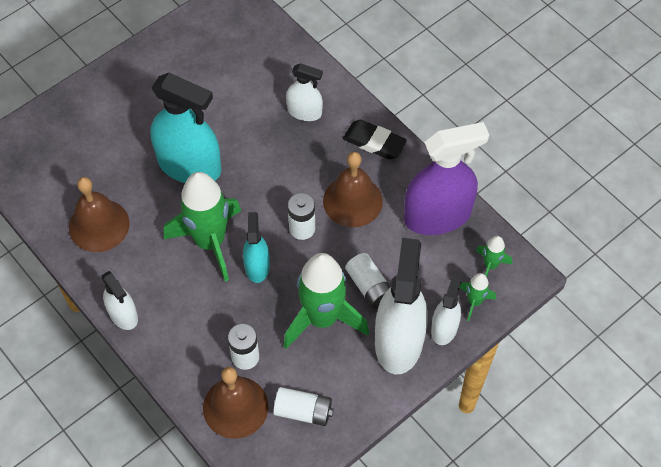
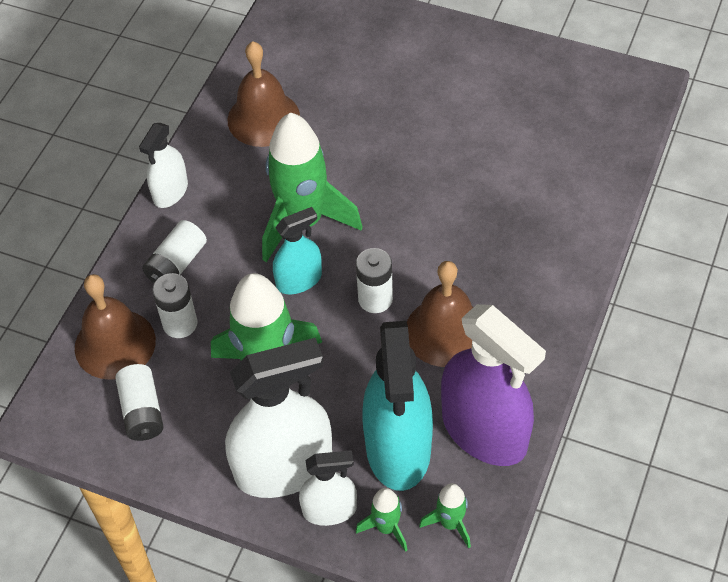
camera: 65 degrees right, 5 degrees down
turquoise spray bottle [150,73,221,183] -> turquoise spray bottle moved to [362,321,433,491]
white spray bottle [286,63,323,121] -> none
black eraser [343,120,407,159] -> none
white battery [345,253,390,308] -> white battery moved to [142,220,207,283]

